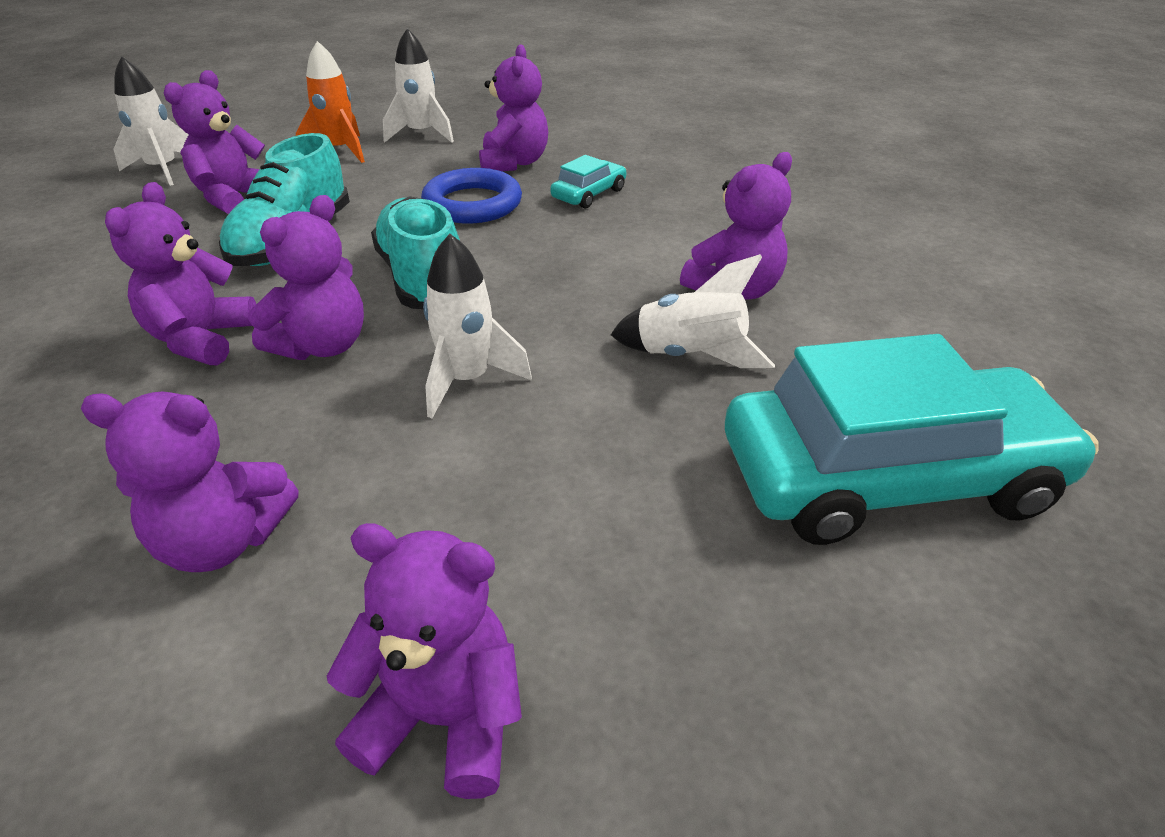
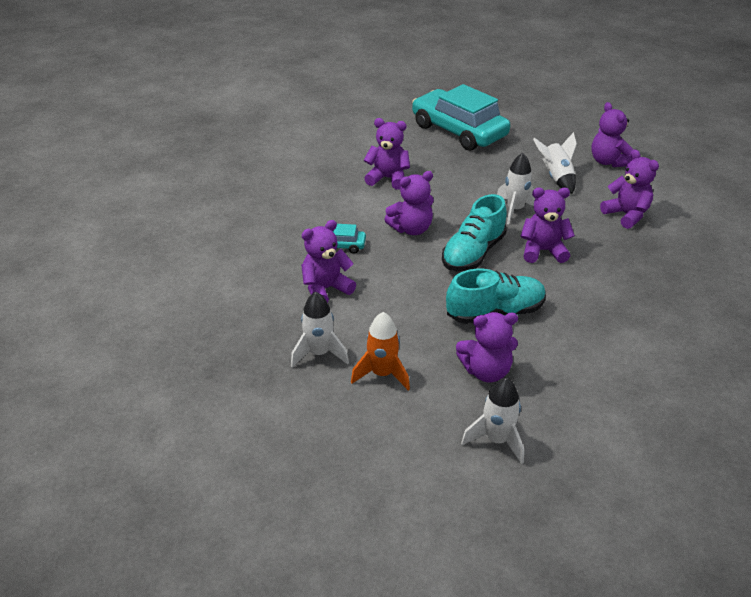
camera: 125 degrees left, 0 degrees up
purple teddy bear [105,182,256,366] -> purple teddy bear moved to [384,171,434,235]
blue ring [421,168,522,223] -> none
white rocket [611,254,775,368] -> white rocket moved to [533,132,577,194]

